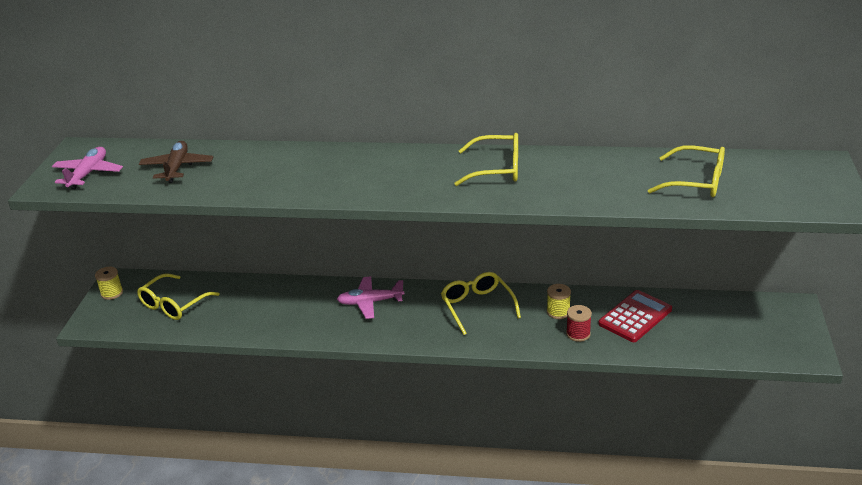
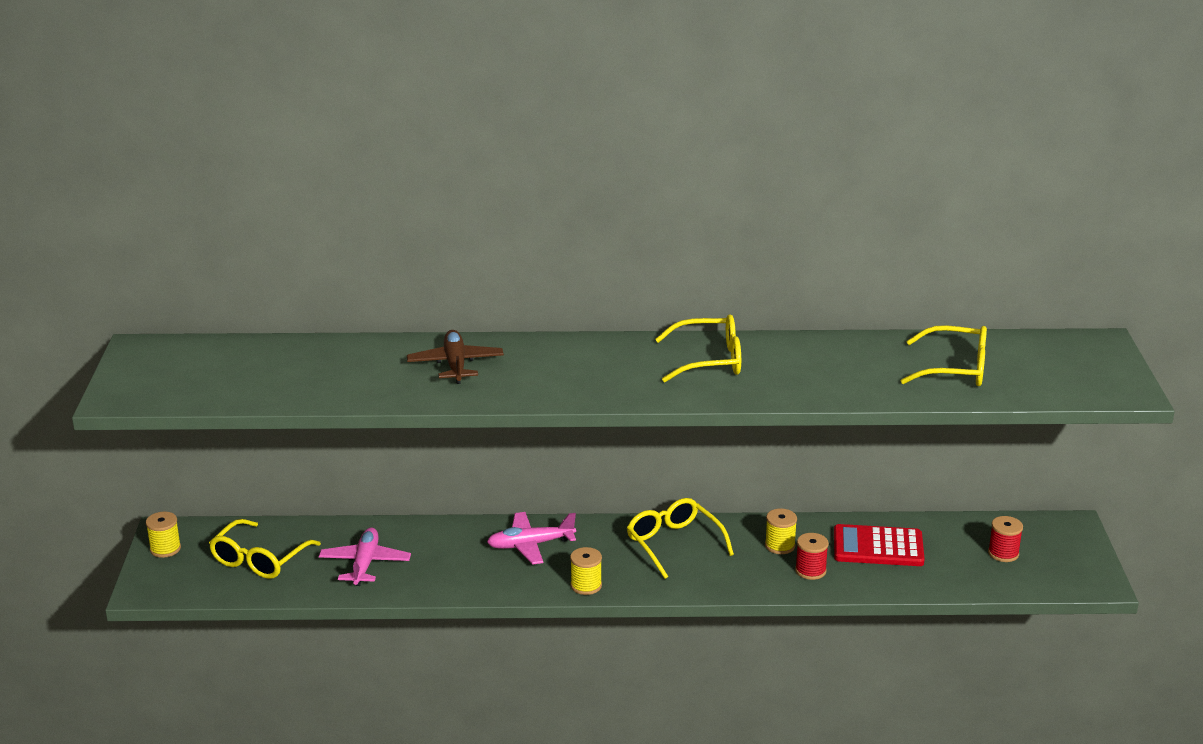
camera: 10 degrees left, 5 degrees down
pink plane [52,147,123,189] -> pink plane moved to [319,527,411,586]
brown plane [139,141,213,183] -> brown plane moved to [407,330,504,384]
red calculator [598,290,672,342] -> red calculator turned 120 degrees counterclockwise [834,524,925,566]
none -> yellow spool [570,547,602,595]
none -> red spool [988,516,1023,562]

